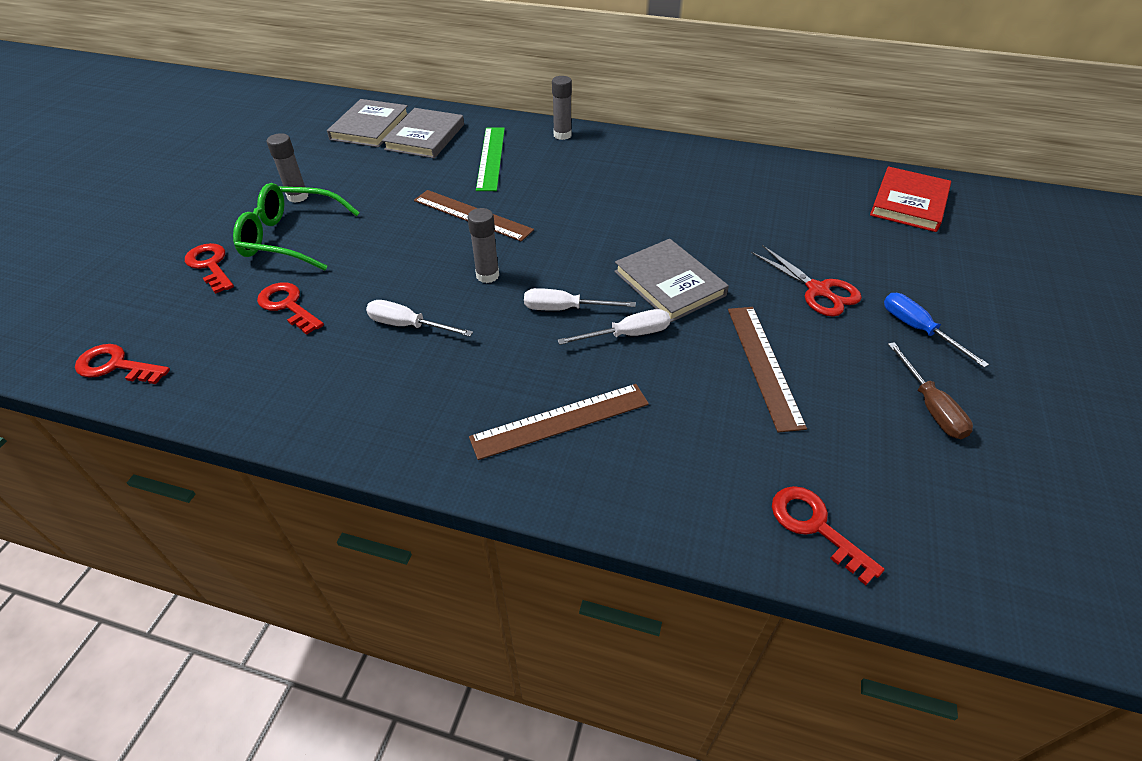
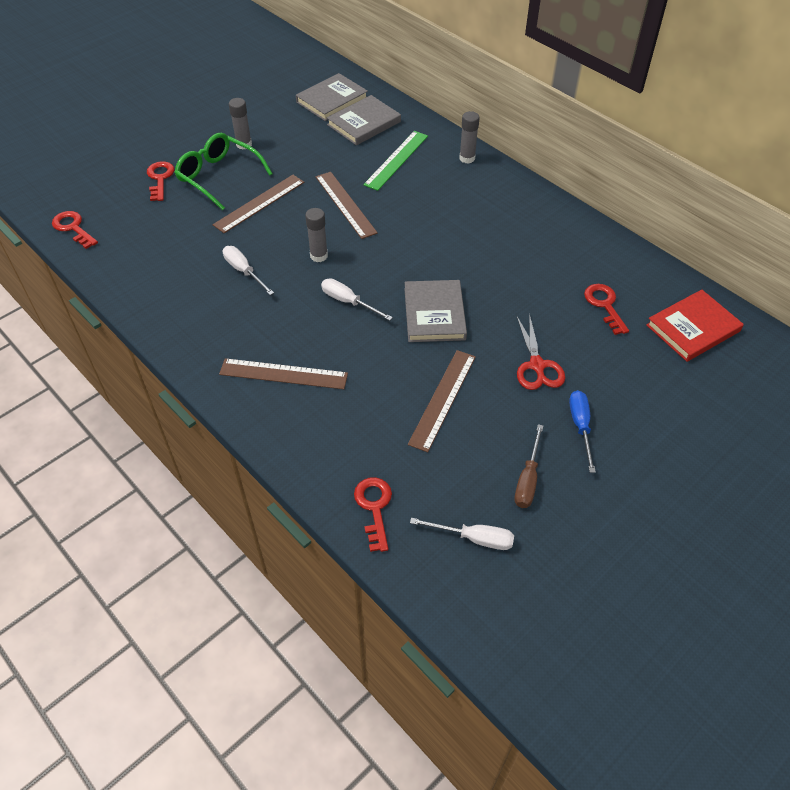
camera: 30 degrees right, 5 degrees up
red key [257,282,324,335] -> red key moved to [584,284,629,335]
white screwdriver [558,309,670,345] -> white screwdriver moved to [410,518,514,550]
none -> brown ruler [213,175,304,233]

